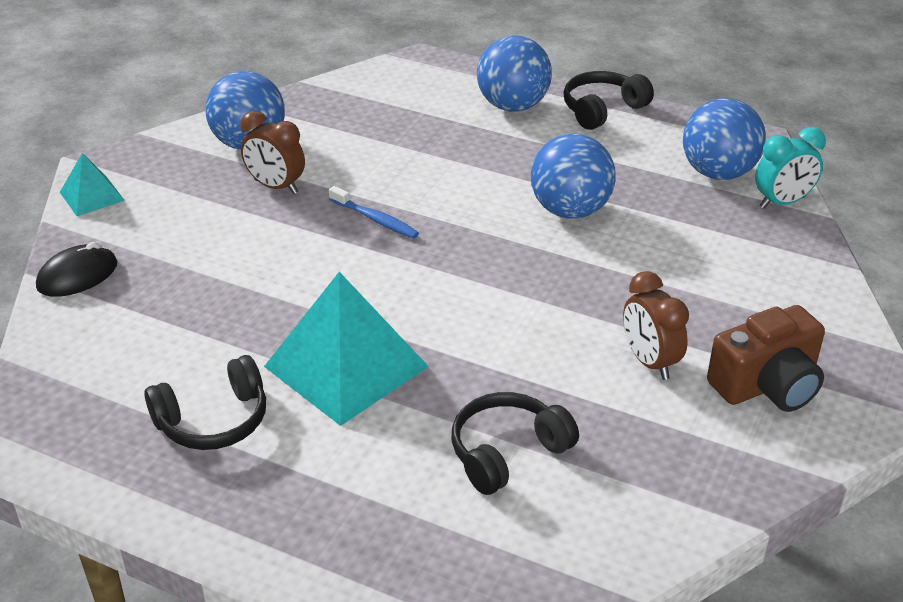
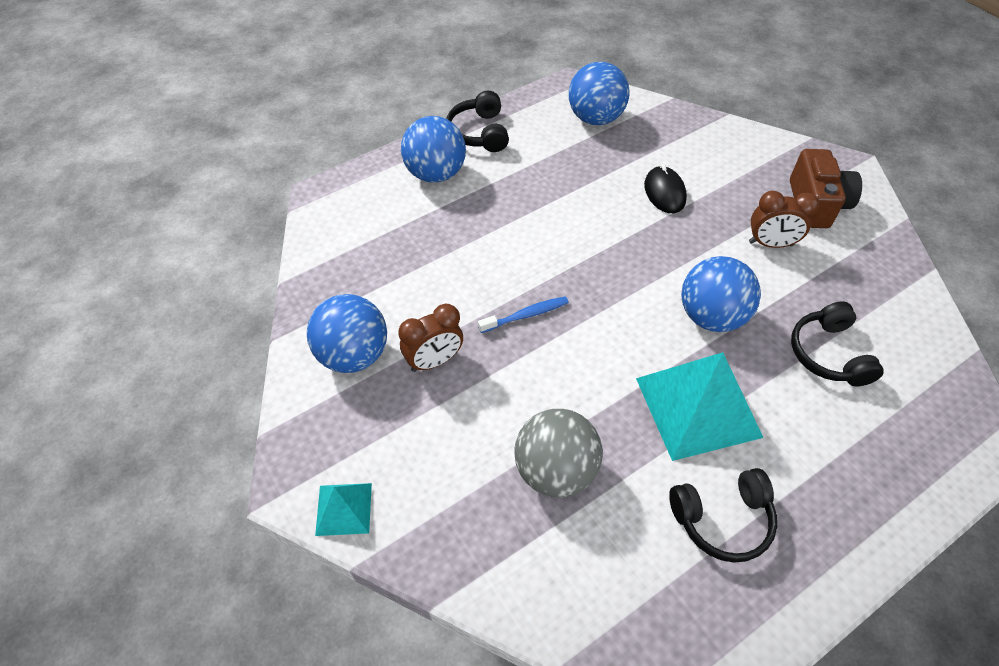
camera: 60 degrees left, 15 degrees up
black mouse [36,242,117,297] -> black mouse moved to [644,164,687,213]
black headphones [144,355,266,450] -> black headphones turned 75 degrees clockwise [669,468,777,563]
blue ball [531,134,616,219] -> blue ball moved to [681,256,761,332]
turquoise clock [755,127,826,209] -> none
none -> grey ball [514,409,603,497]

